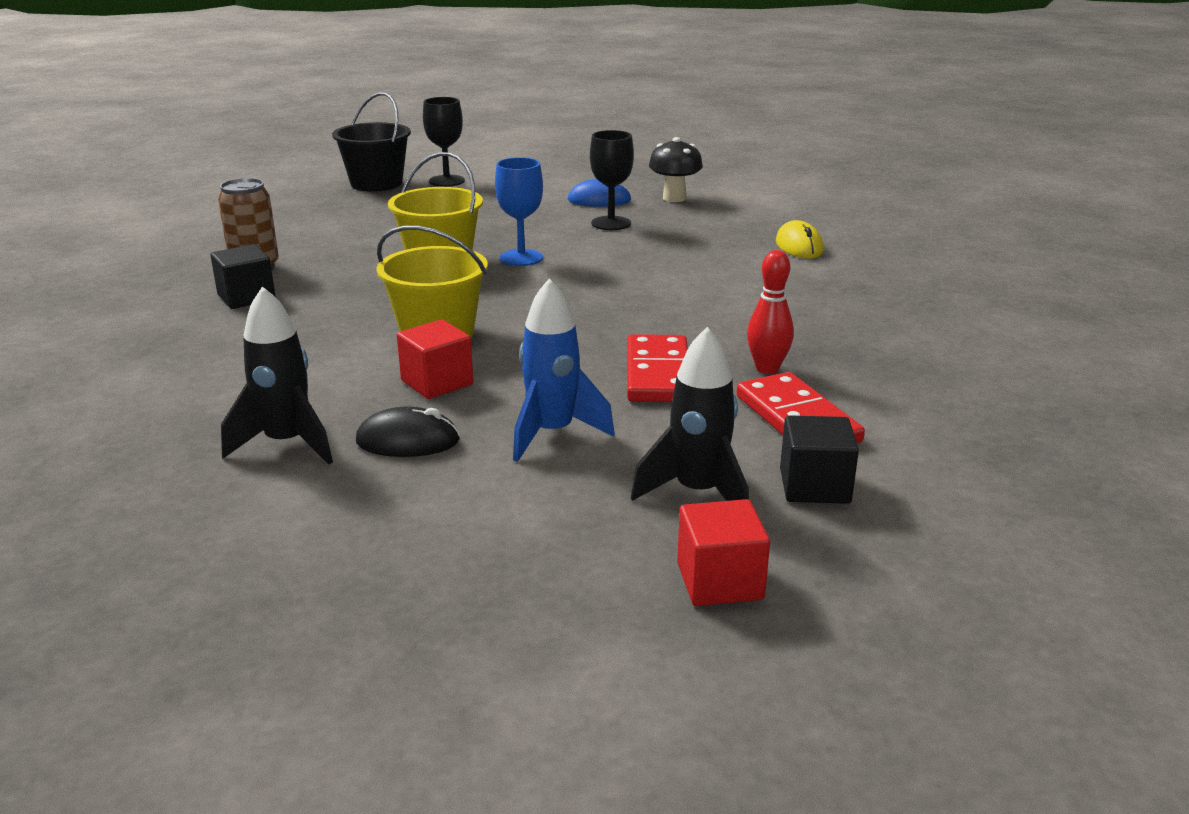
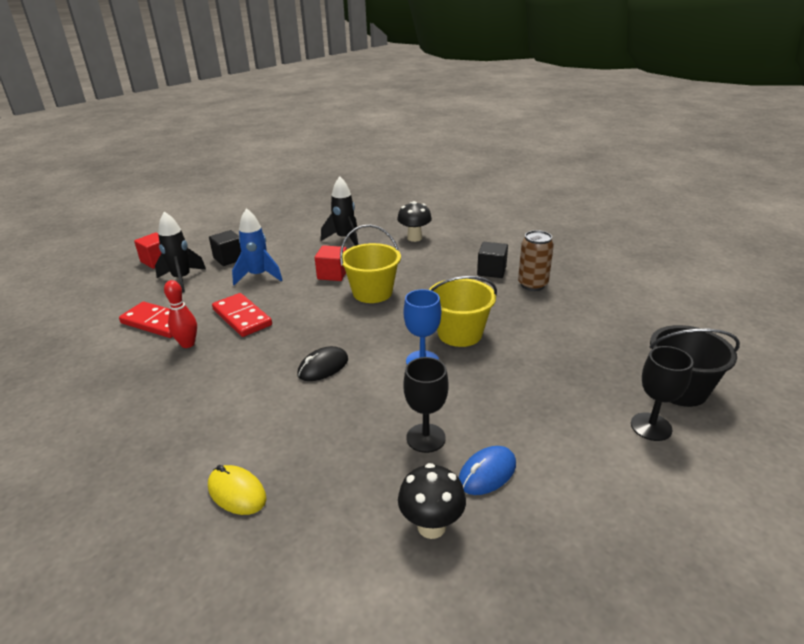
camera: 140 degrees right, 5 degrees up
black mouse [356,406,460,457] -> black mouse moved to [297,346,348,381]
black cube [780,415,859,504] -> black cube moved to [209,230,241,266]
none -> black mushroom [397,201,432,242]

